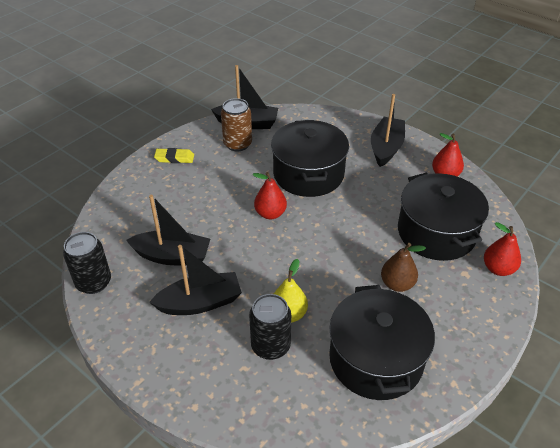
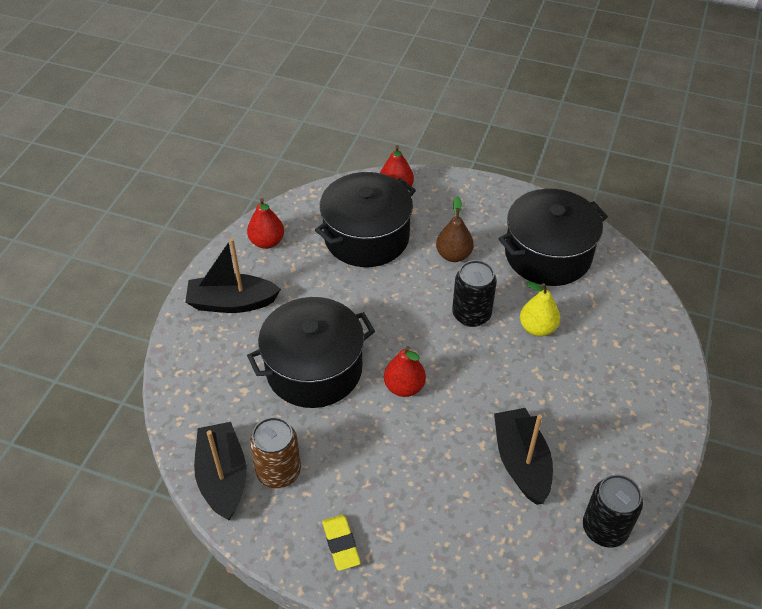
camera: 110 degrees left, 5 degrees up
black boat [149,245,242,315] -> none
black can [249,294,291,360] -> black can moved to [452,260,497,327]

